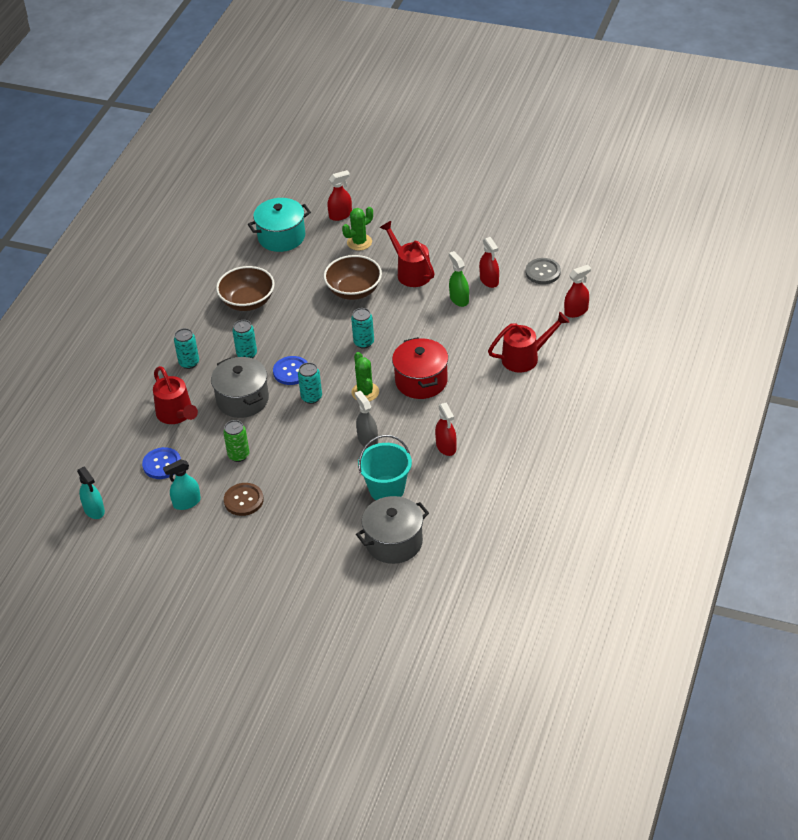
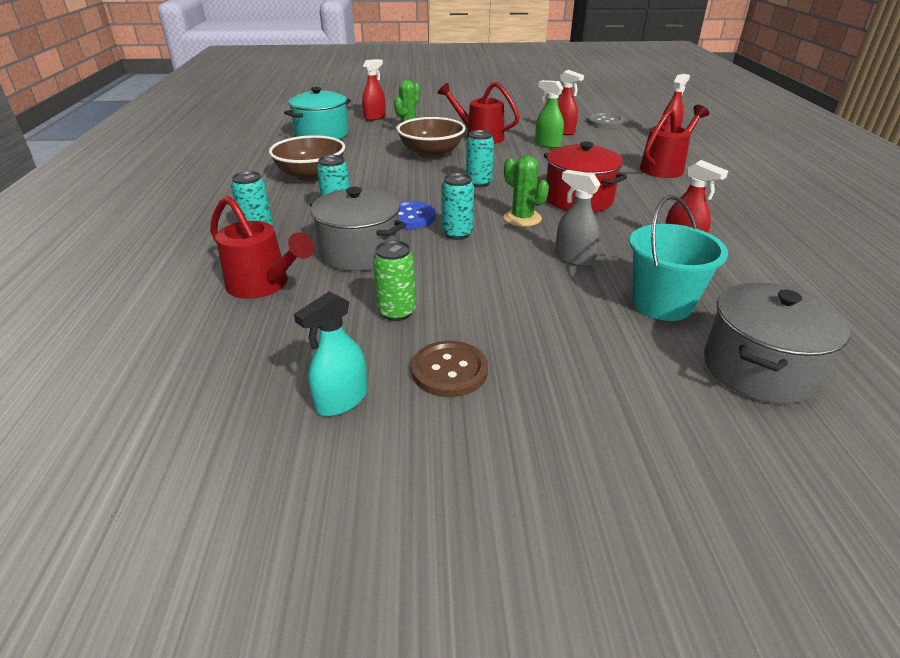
camera: 25 degrees left, 10 degrees down
turquoise spray bottle [77,466,105,519] -> none
blue button [142,447,181,479] -> none

